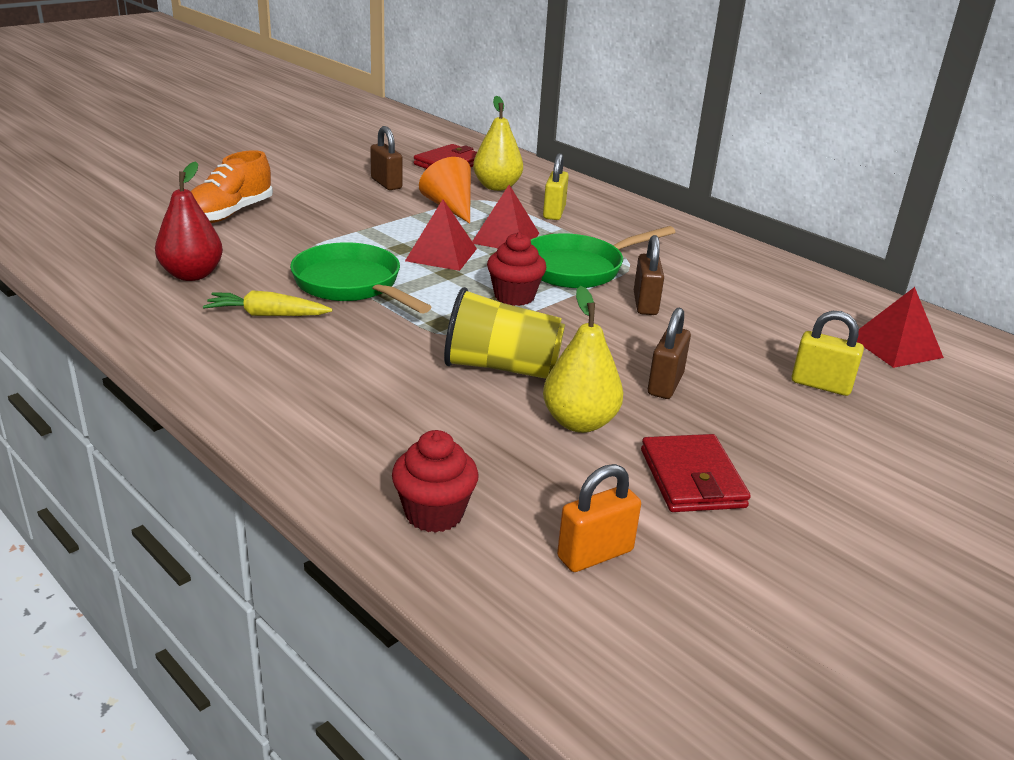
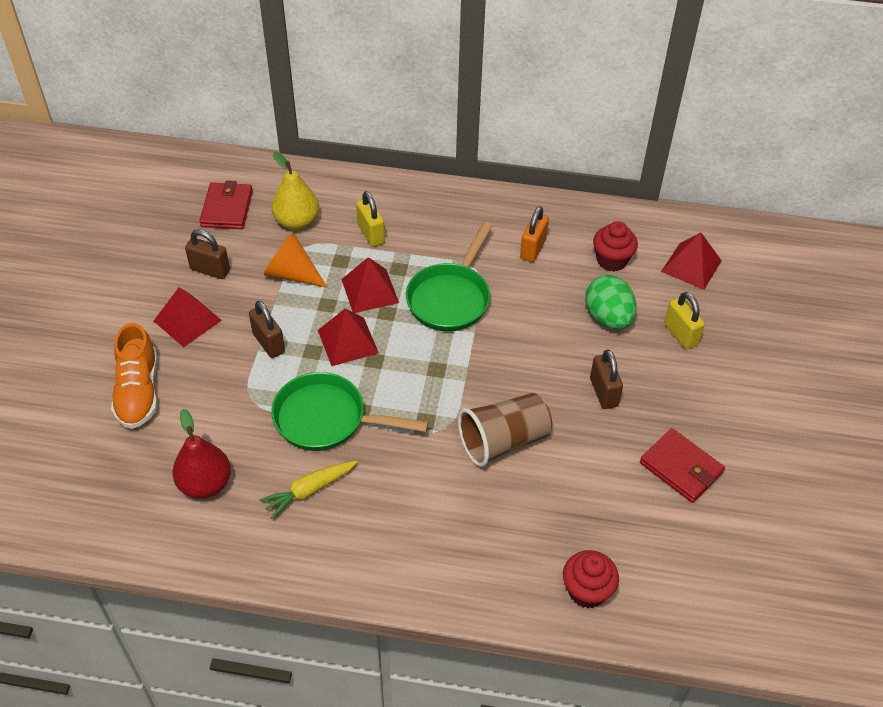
camera: 35 degrees left, 20 degrees up
yellow cup [444,287,565,379] -> brown cup [458,393,552,467]
red cupcake [487,232,546,306] -> red cupcake moved to [593,221,638,271]
yellow pear [543,286,623,433] -> none
orange padlock [557,464,641,572] -> orange padlock moved to [520,206,549,262]
brown padlock [634,235,664,315] -> brown padlock moved to [249,301,285,358]
yellow padlock [792,311,864,396] -> yellow padlock turned 75 degrees clockwise [664,292,705,350]
none -> red pyramid [154,287,222,347]
none -> green egg [585,275,637,329]

